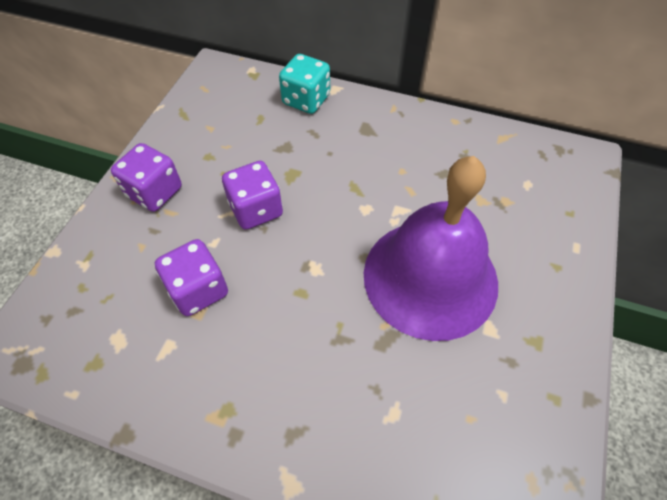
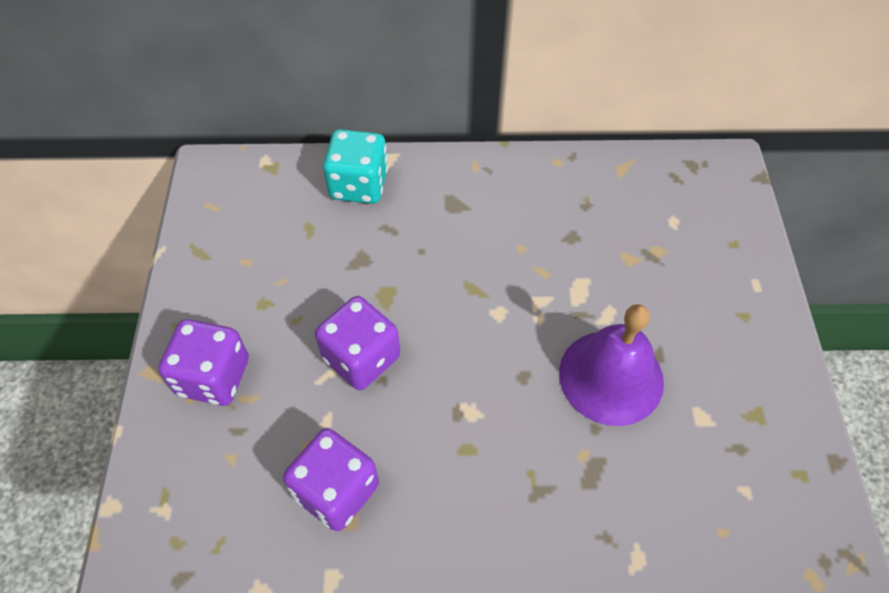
camera: 20 degrees left, 0 degrees up
purple bell [364,156,498,341] -> purple bell [559,304,664,426], size x0.62

